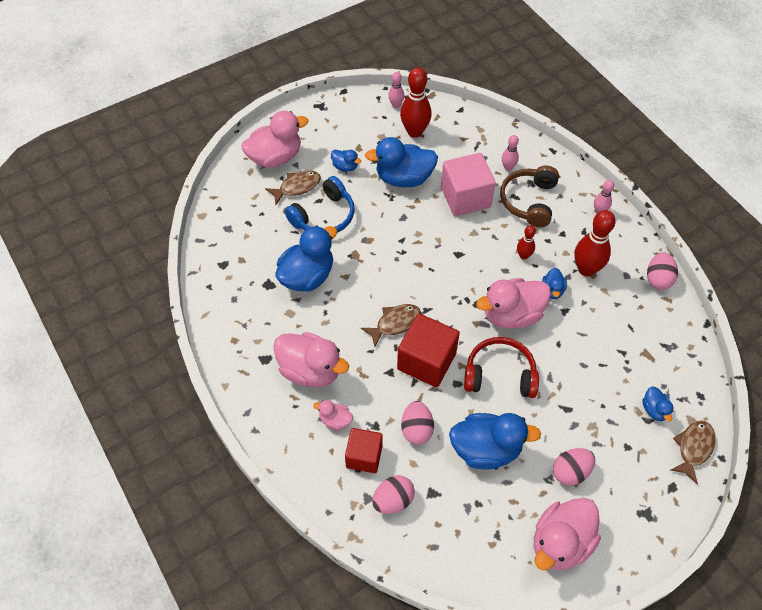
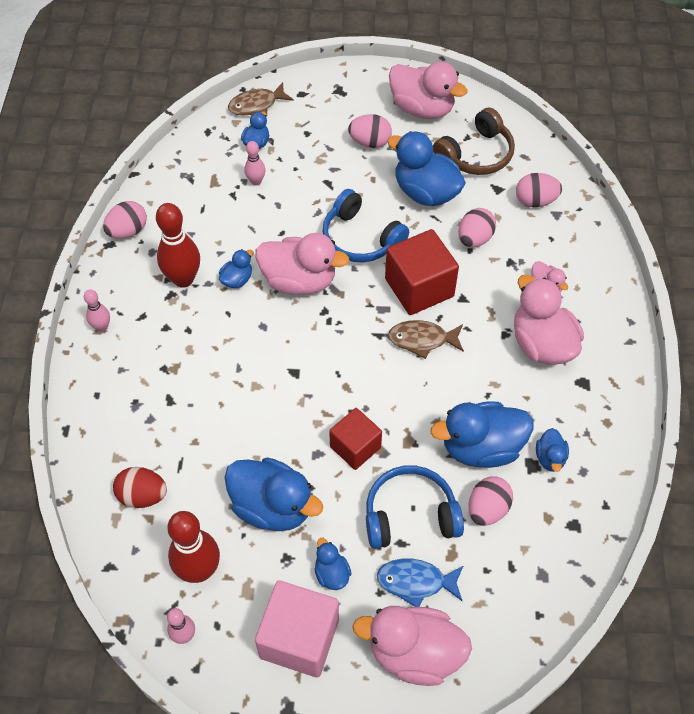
camera: 145 degrees left, 0 degrees up
brown fish [265,170,321,205] -> blue fish [377,559,464,607]
red cube [345,428,383,473] -> red cube moved to [329,408,382,470]
pink cube [441,153,496,216] -> pink cube moved to [255,580,339,678]
red headphones [464,337,539,398] -> blue headphones [323,189,409,262]
brown headphones [500,165,559,227] -> brown headphones moved to [433,107,515,175]
pink bowling pin [502,135,519,171] -> pink bowling pin moved to [244,141,265,186]
red bowling pin [517,225,536,260] -> none
pink duck [534,498,601,570] -> pink duck turned 45 degrees clockwise [389,61,468,119]
none -> red egg [113,467,167,508]
none -> pink egg [468,476,513,526]
none -> blue duck [536,428,569,472]

